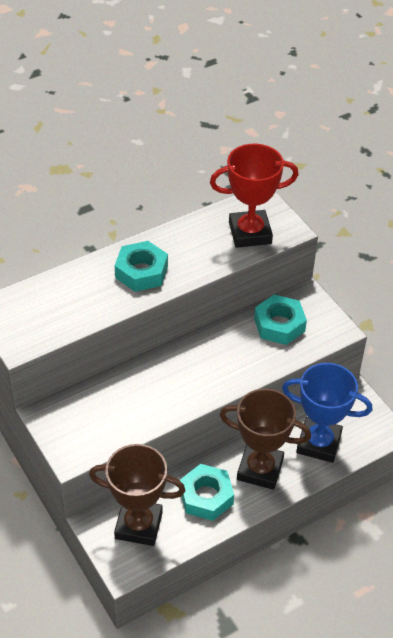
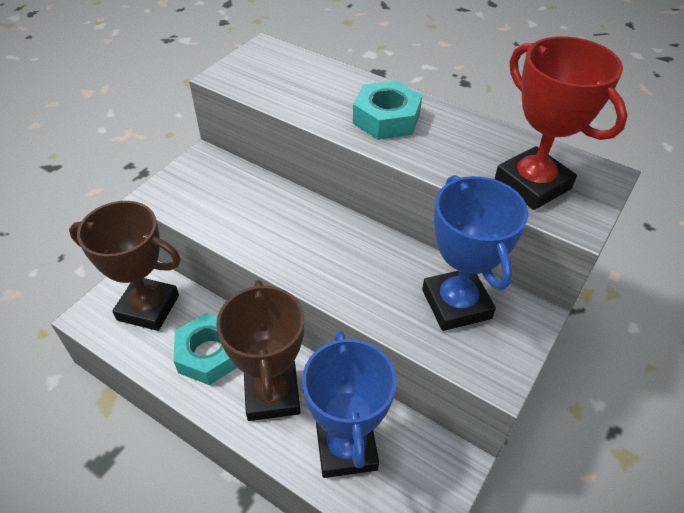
camera: 65 degrees right, 0 degrees up
brown trophy [89,444,185,546] -> brown trophy turned 60 degrees counterclockwise [69,201,181,331]
turquoise nut [254,294,307,345] -> blue trophy [422,175,529,331]

